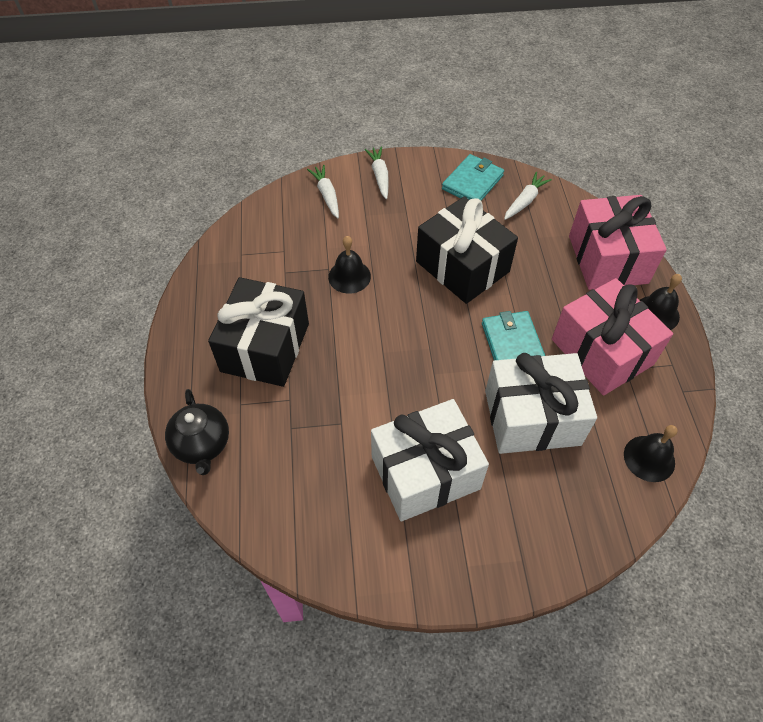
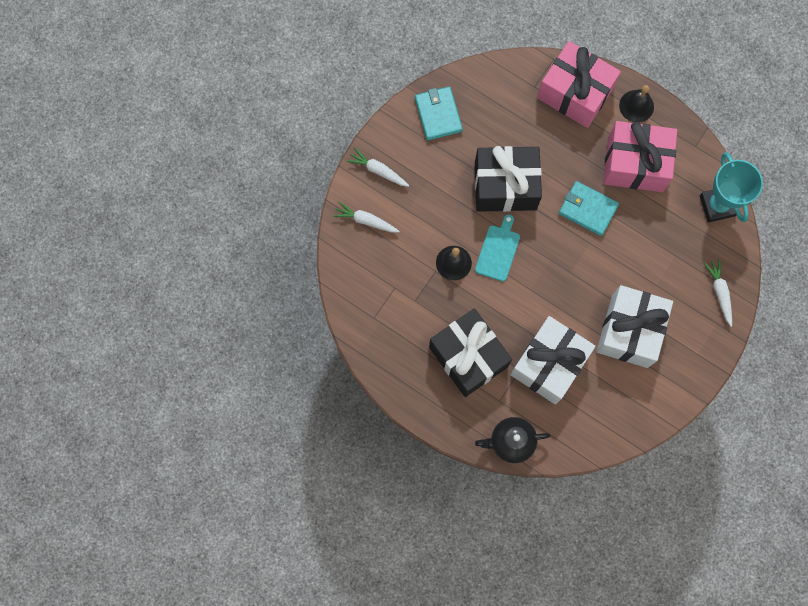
camera: 50 degrees left, 20 degrees up
black teapot [165,389,229,475] -> black teapot turned 150 degrees clockwise [475,417,551,463]
white gift [485,353,597,454] -> white gift moved to [510,316,596,404]
white carrot [504,172,552,220] -> white carrot moved to [704,259,732,327]
black bell [624,425,678,482] -> turquoise trophy [700,152,763,222]
none -> turquoise cutting board [475,214,520,281]

